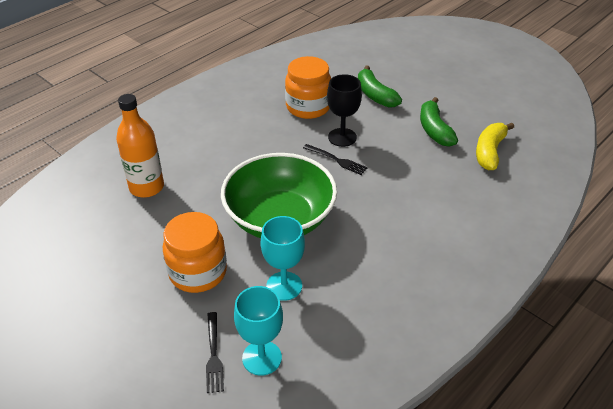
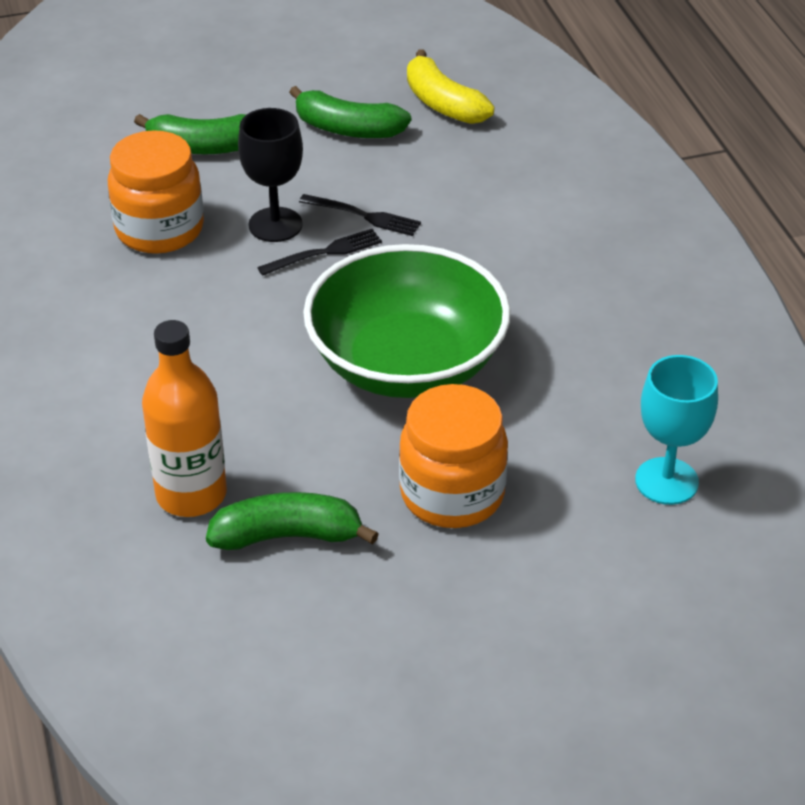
camera: 60 degrees left, 0 degrees up
black fork [206,312,224,393] -> black fork moved to [299,194,421,236]
turquoise goblet [261,216,305,301] -> none
none -> green banana [206,492,379,550]

